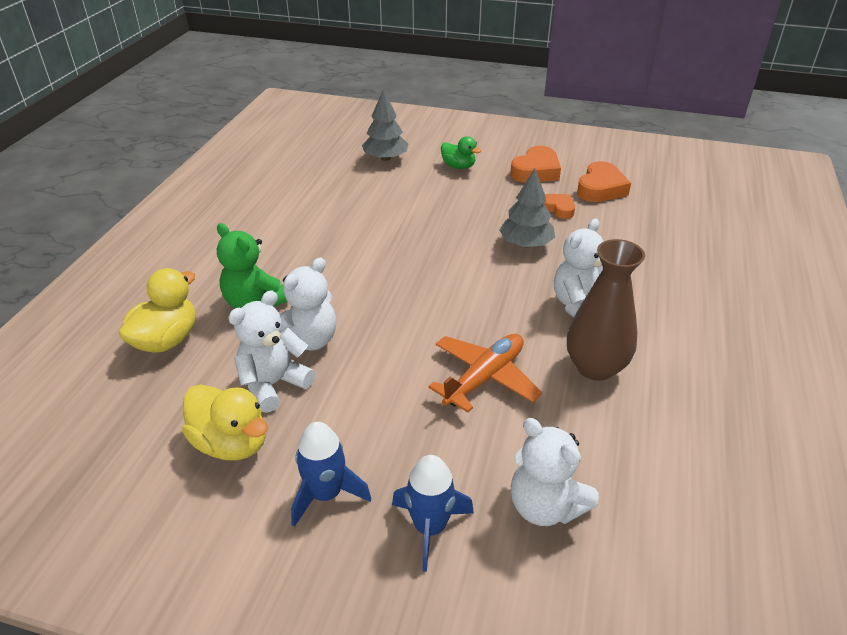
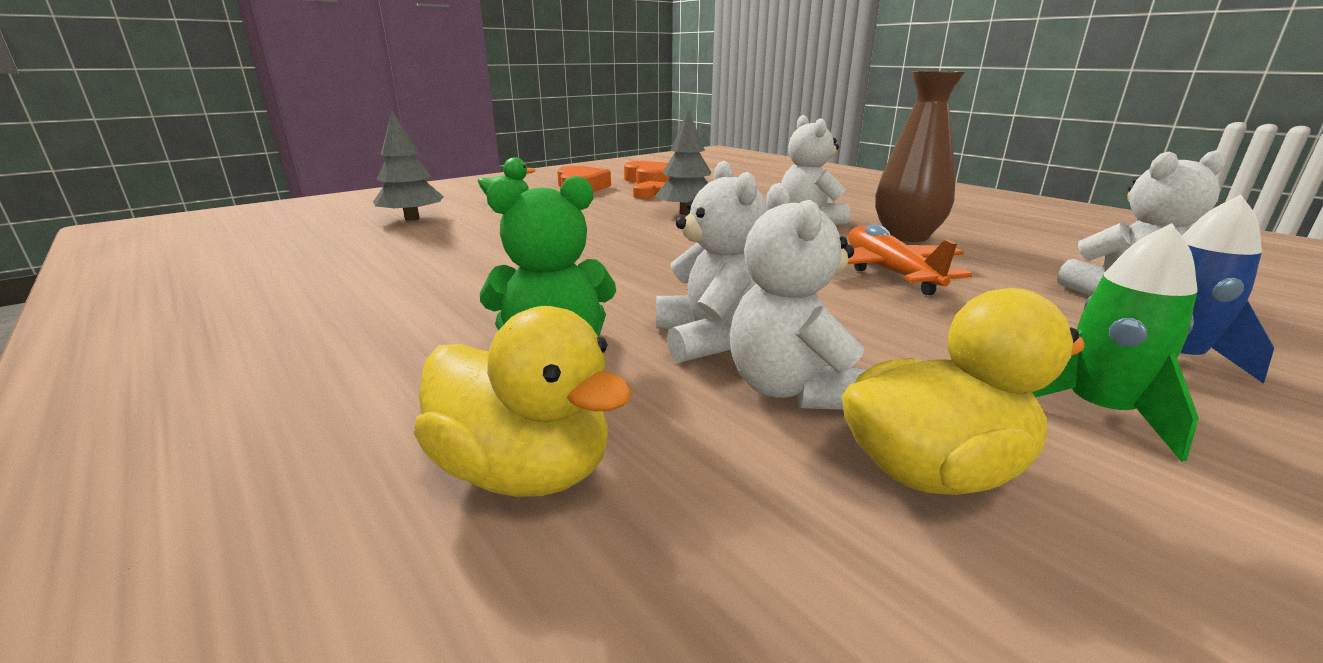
camera: 55 degrees left, 15 degrees down
yellow duck [119,268,196,353] -> yellow duck turned 150 degrees clockwise [414,306,632,497]
blue rocket [291,422,371,527] -> green rocket [1032,223,1199,462]

